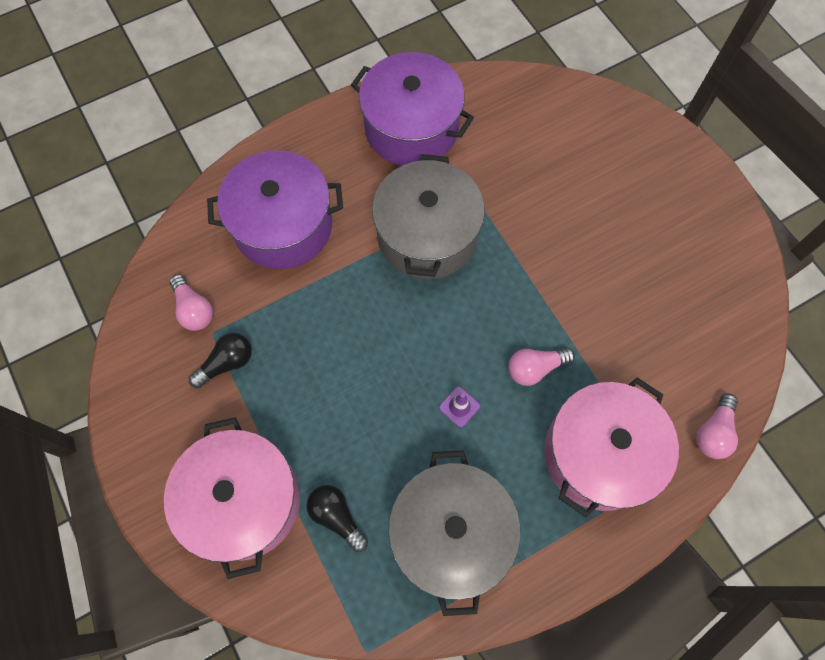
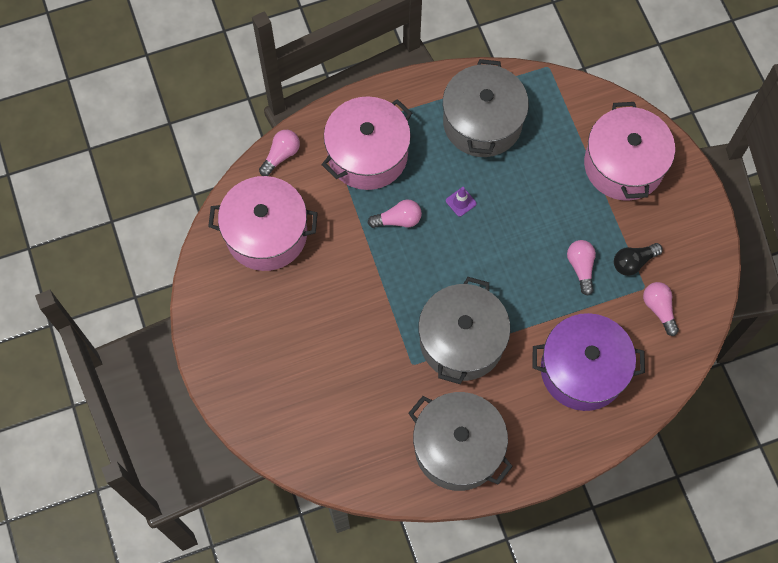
camera: 170 degrees left, 0 degrees up
black light bulb [306,485,368,552] -> none
purple pot [351,52,474,166] -> grey pot [409,392,513,491]
none -> pink pot [208,176,318,271]
none -> pink light bulb [567,240,596,295]

